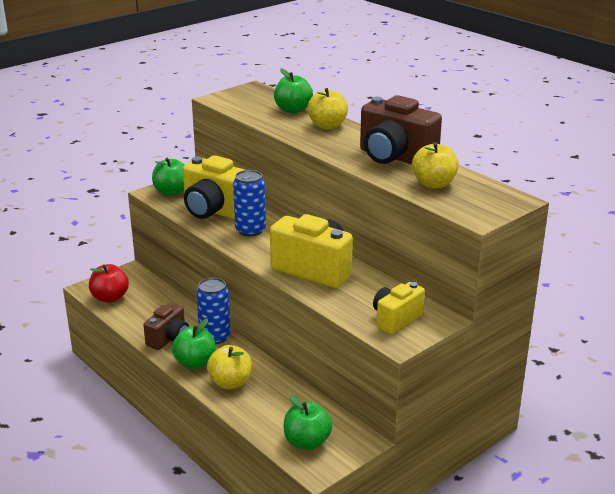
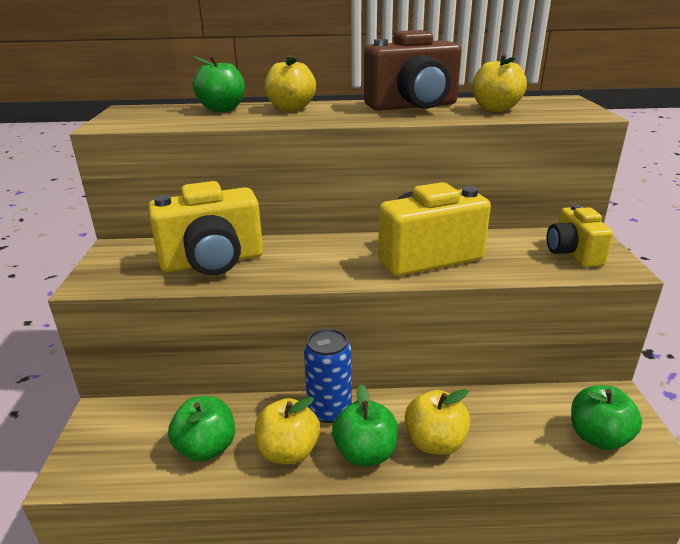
camera: 50 degrees left, 0 degrees up
red apple [89,264,129,303] -> none
brown camera [143,302,189,350] -> yellow apple [255,397,320,464]
green apple [152,158,184,196] -> green apple moved to [168,396,235,462]
blue can [233,170,266,237] -> none

